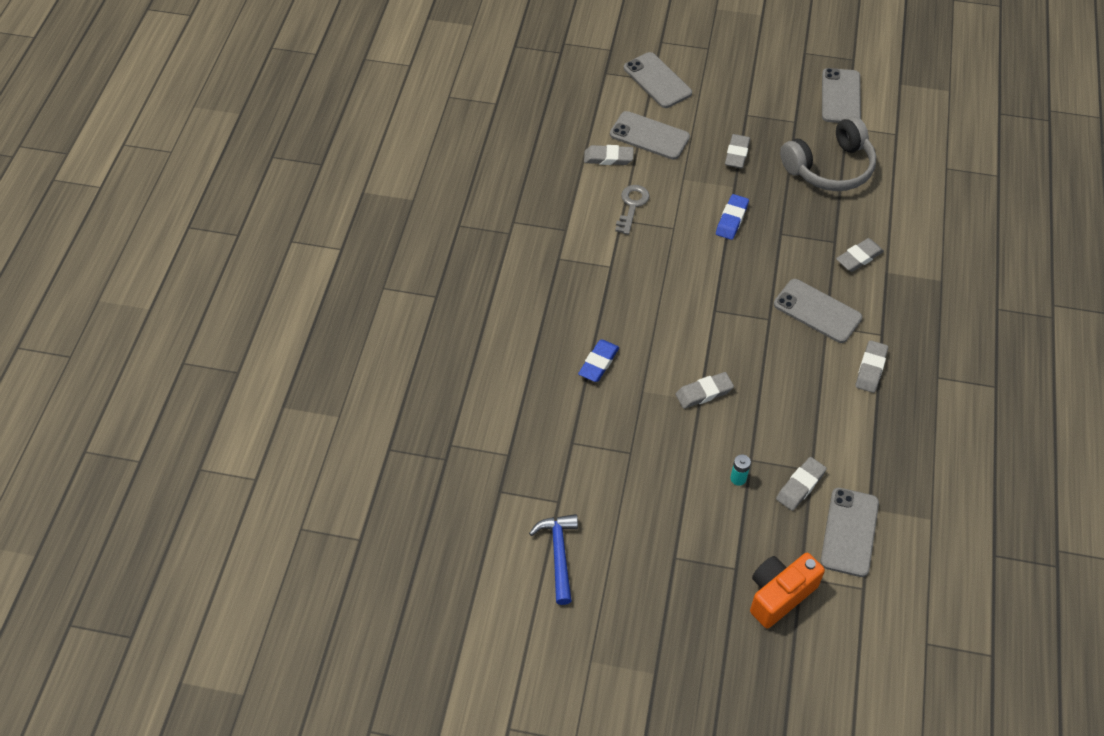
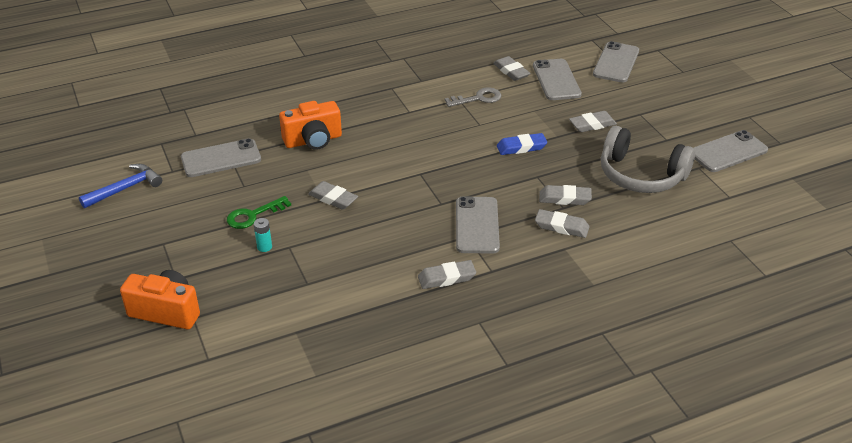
camera: 55 degrees right, 15 degrees down
blue eraser [578,340,619,382] -> orange camera [279,101,342,150]
grey eraser [776,457,827,511] -> grey eraser moved to [539,185,592,205]
grey phone [821,488,879,577] -> grey phone moved to [181,138,261,177]
none -> green key [227,196,291,229]

